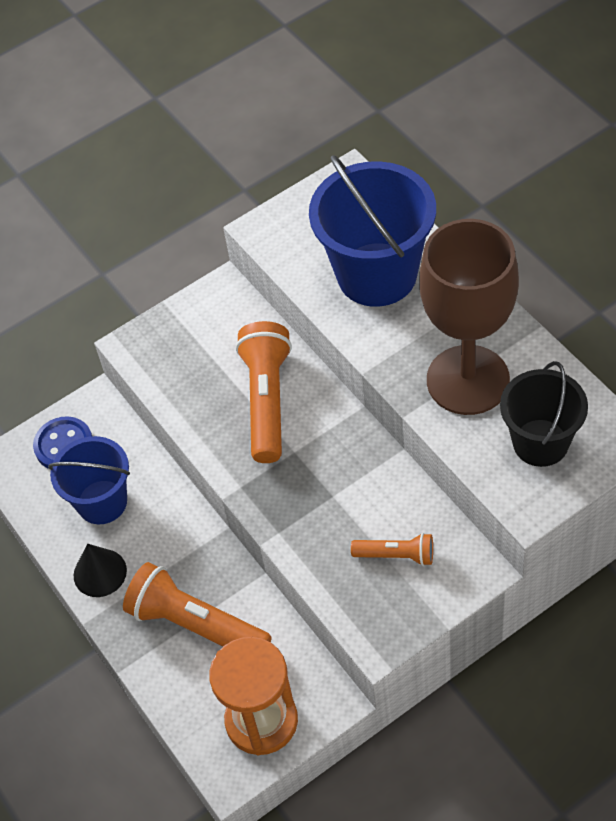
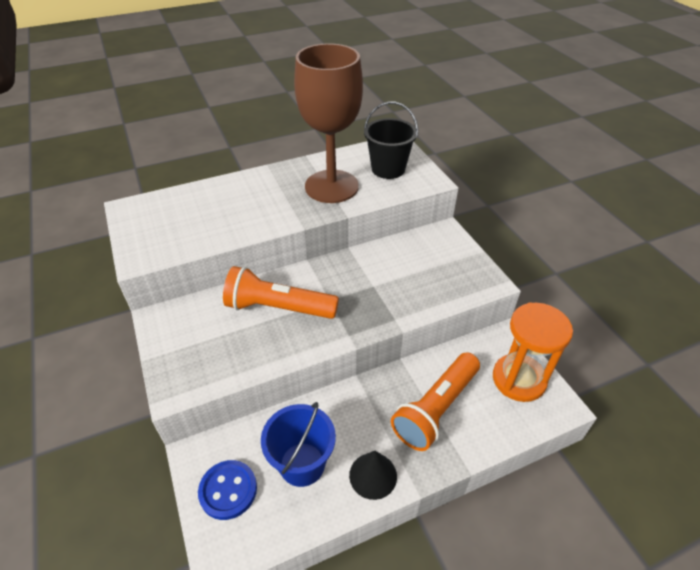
camera: 85 degrees left, 10 degrees down
blue bucket [309,155,436,307] -> none
orange flashlight [351,533,433,566] -> none

